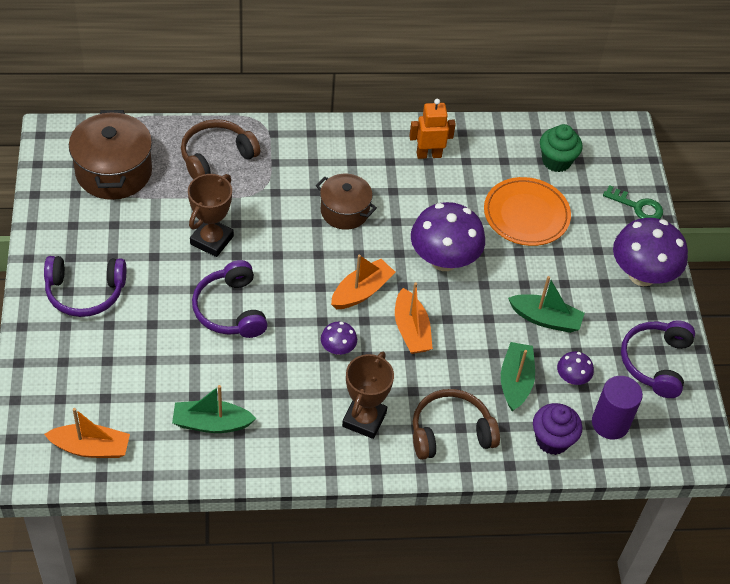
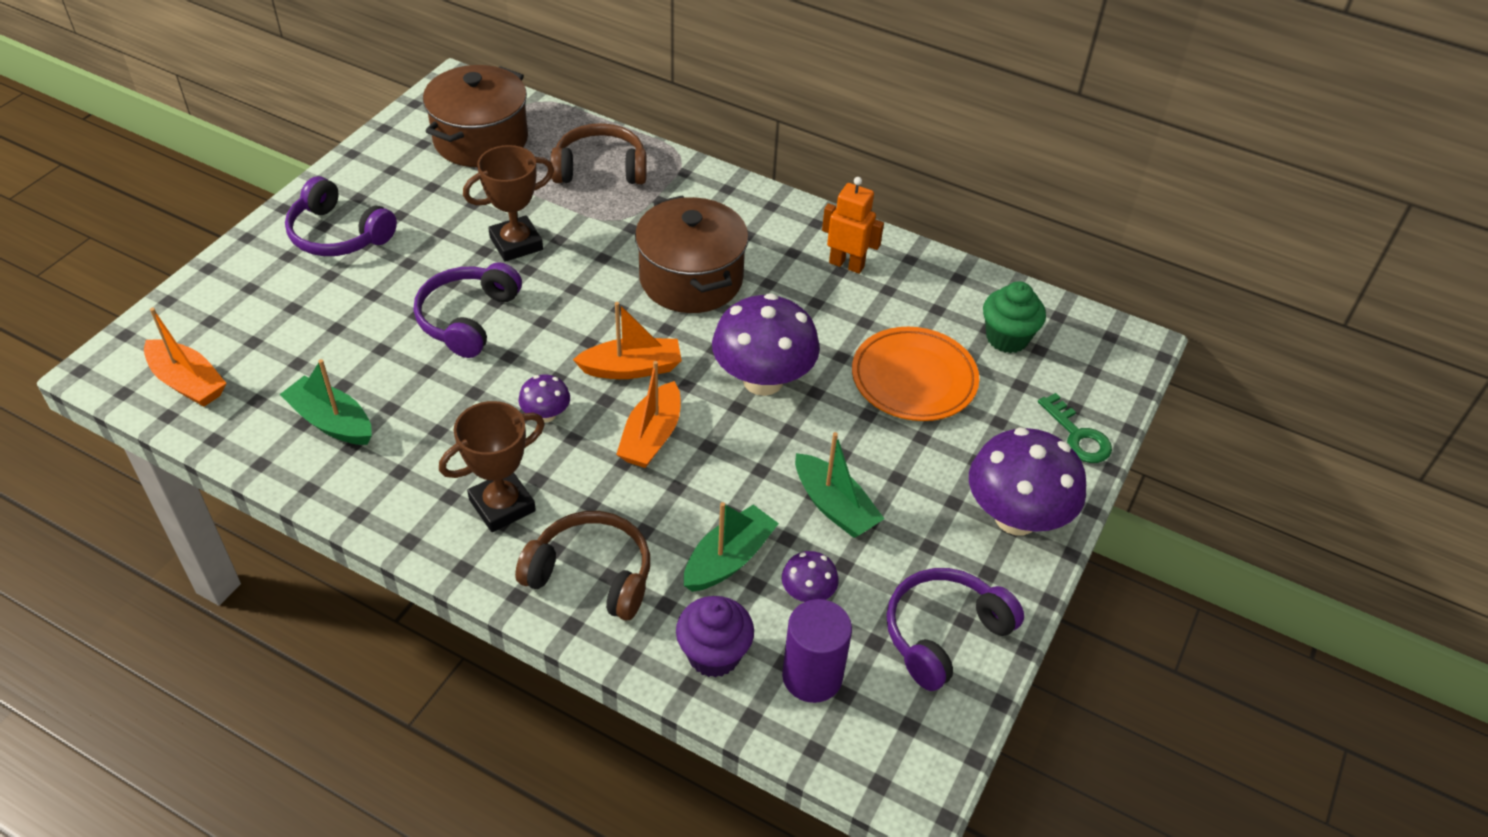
camera: 35 degrees right, 5 degrees down
brown pot [316,174,377,230] -> brown pot [635,195,749,313], size x1.56

